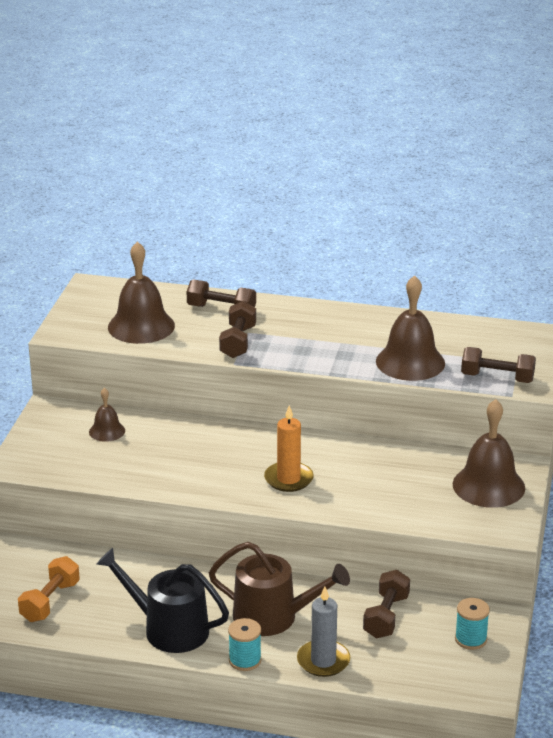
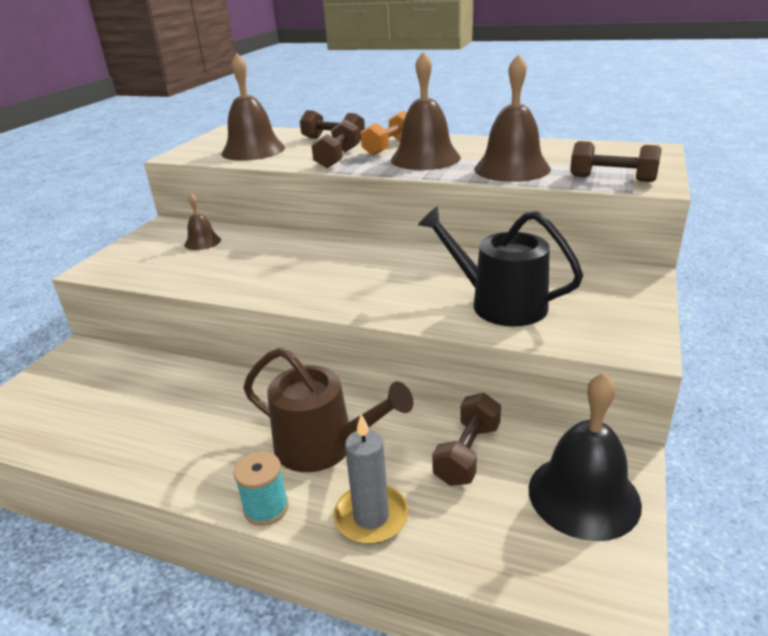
camera: 10 degrees right, 0 degrees up
orange dumbbell [18,556,80,622] -> orange dumbbell moved to [361,111,407,156]
black watering can [96,548,229,653] -> black watering can moved to [418,206,583,327]
orange candle [264,405,314,492] -> none
brown bell [453,399,525,508] -> brown bell moved to [391,51,461,170]
turquoise spool [455,598,490,650] -> black bell [529,372,642,541]

